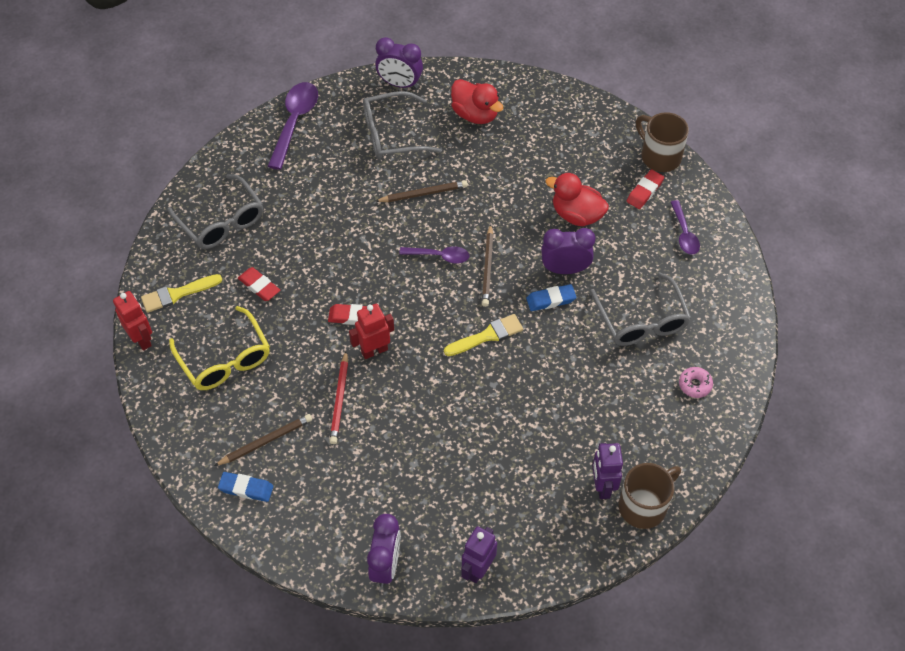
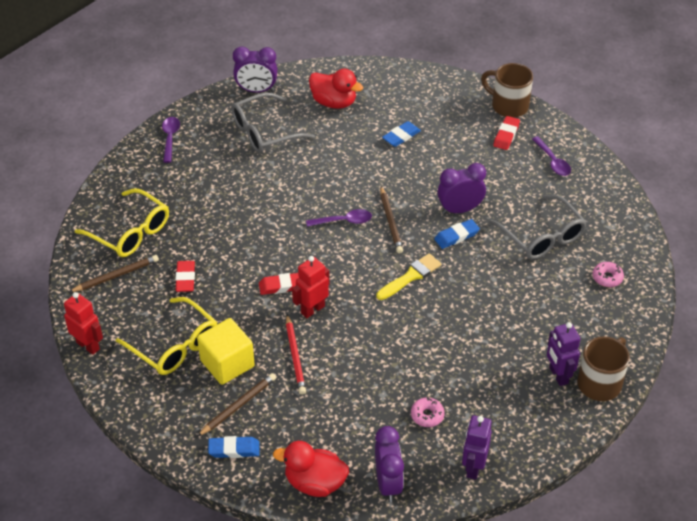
camera: 15 degrees left, 10 degrees down
yellow brush [141,274,222,313] -> none
grey glasses [167,174,263,249] -> yellow glasses [75,188,169,257]
red eraser [238,267,280,301] -> red eraser turned 60 degrees clockwise [175,261,195,292]
purple spoon [268,82,318,170] -> purple spoon [162,117,180,163], size x0.60
brown pencil [375,180,468,202] -> brown pencil moved to [69,255,159,292]
red duck [545,173,609,226] -> red duck moved to [273,441,349,497]
none -> yellow cube [197,318,255,385]
none -> blue eraser [382,121,421,147]
none -> pink donut [411,397,445,427]

